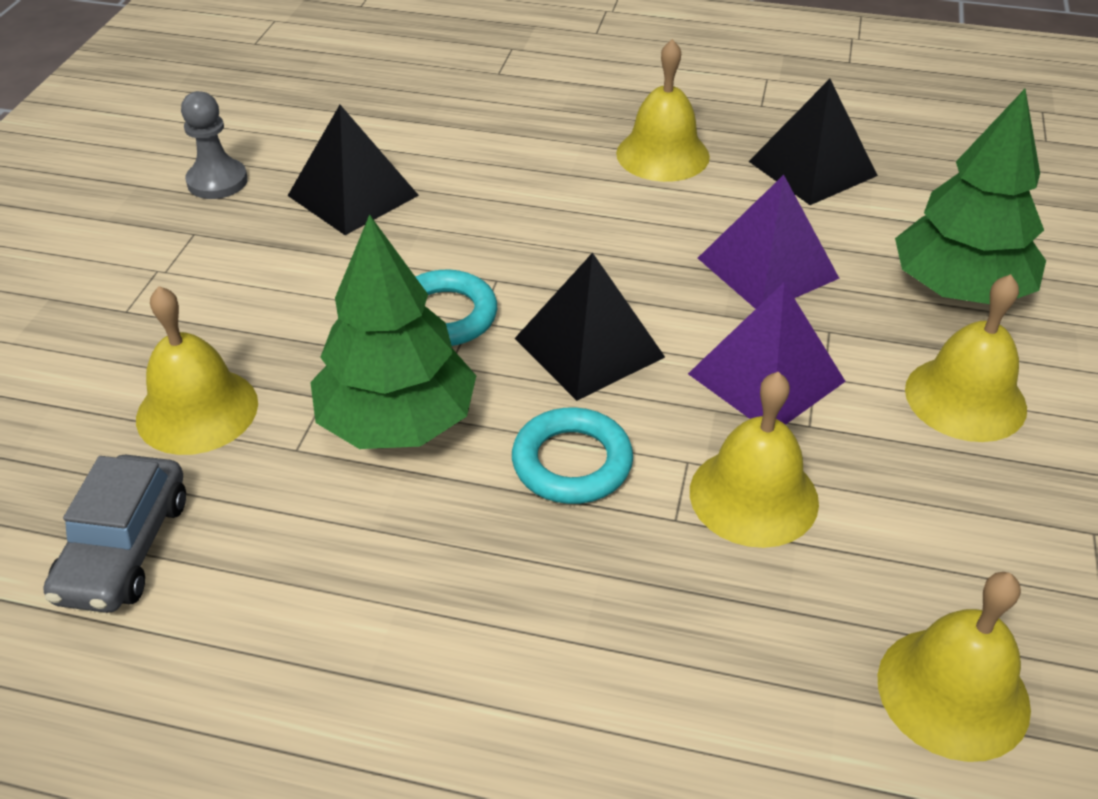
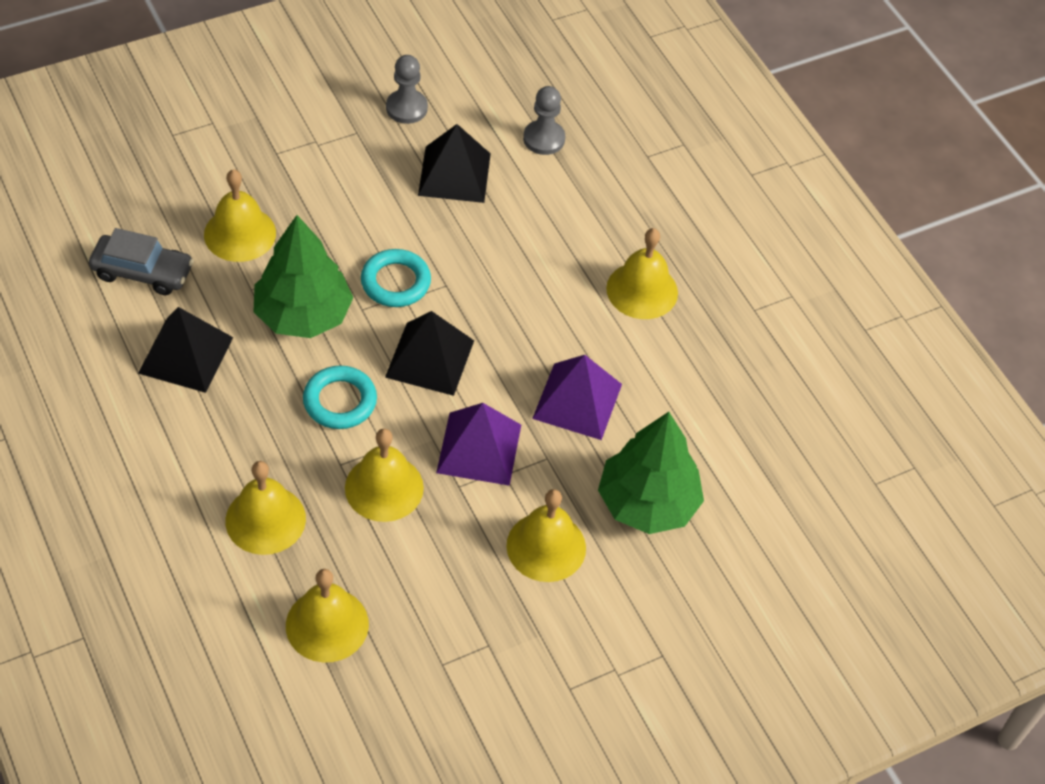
camera: 45 degrees right, 10 degrees up
grey car [43,455,186,613] -> grey car turned 135 degrees counterclockwise [89,228,194,295]
black pyramid [748,79,878,205] -> black pyramid moved to [138,307,233,393]
none -> yellow bell [225,461,306,555]
none -> grey pawn [523,86,565,155]

